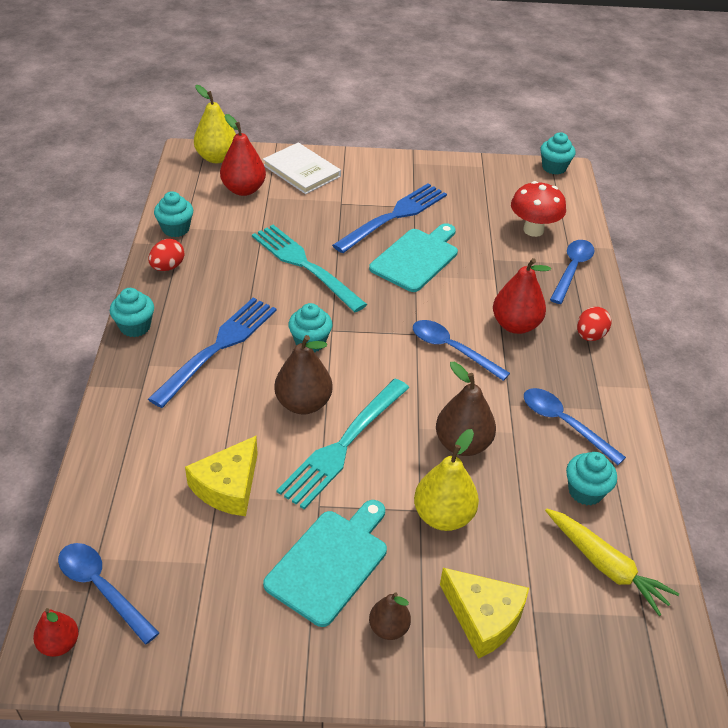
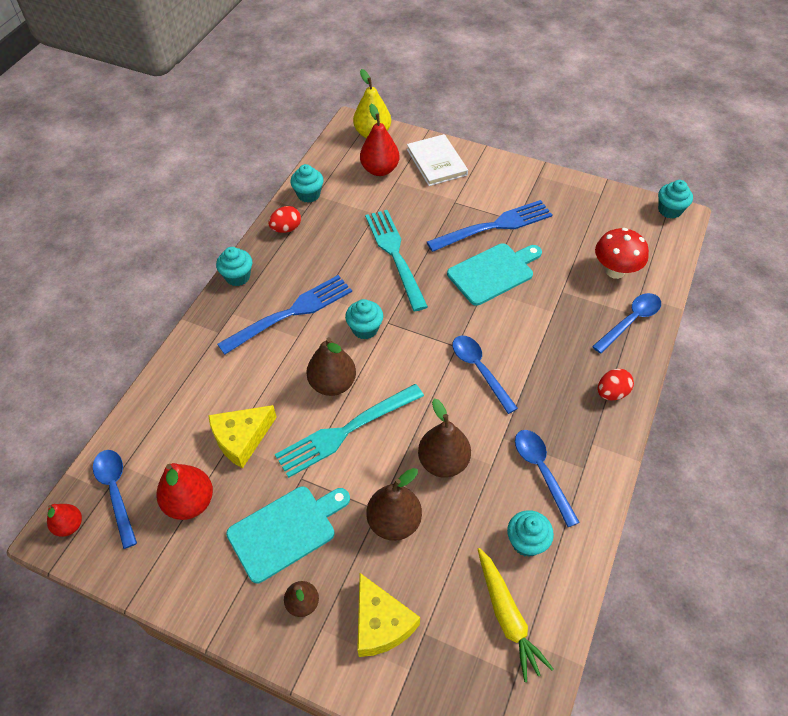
camera: 25 degrees right, 10 degrees up
yellow pear [414,429,479,531] -> brown pear [367,468,422,541]
red pear [493,258,551,334] -> red pear moved to [157,463,213,520]

